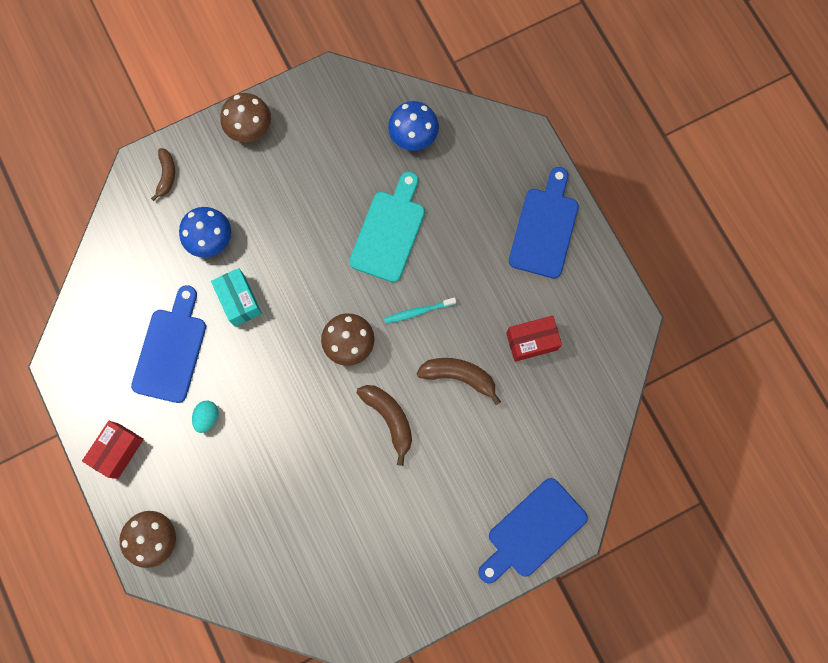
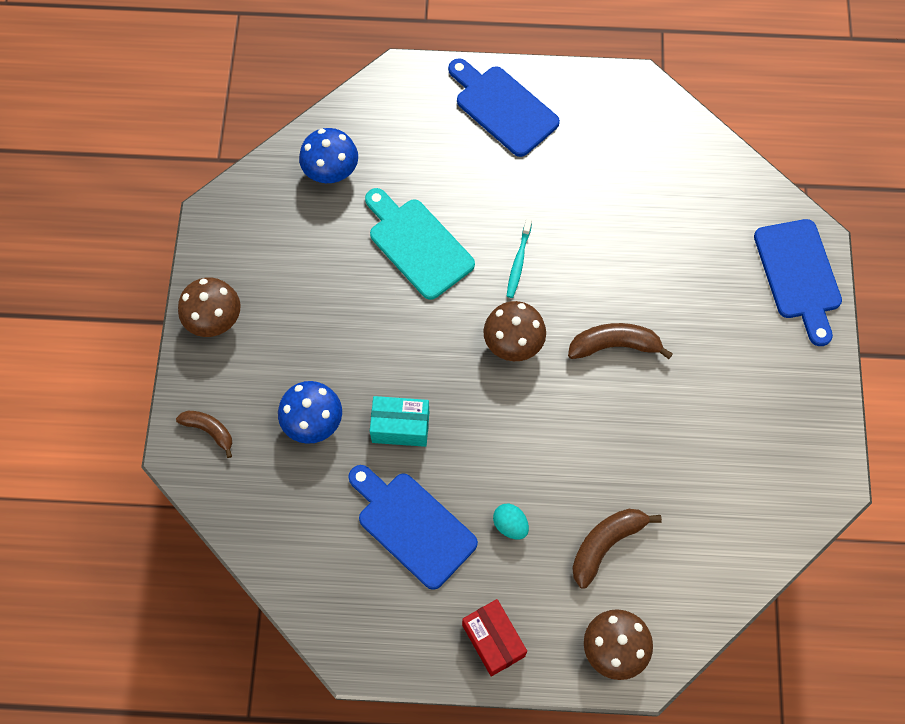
camera: 60 degrees left, 10 degrees down
brown banana [416,358,501,405] -> brown banana moved to [572,509,662,588]
red box [506,316,562,362] -> none

